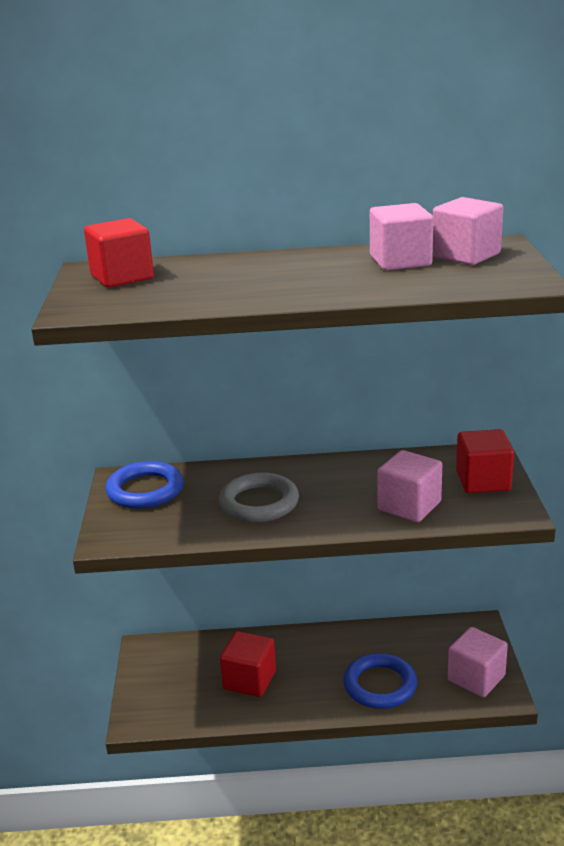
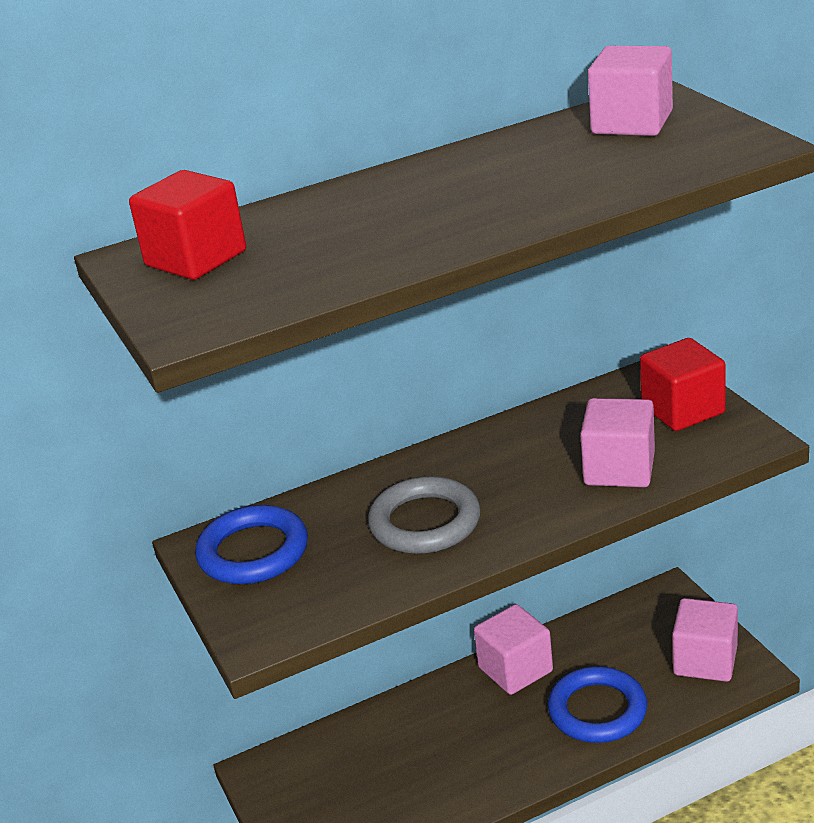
camera: 20 degrees left, 5 degrees up
red cube [220,631,276,697] -> none
pink cube [370,203,433,270] -> pink cube moved to [474,604,553,695]

